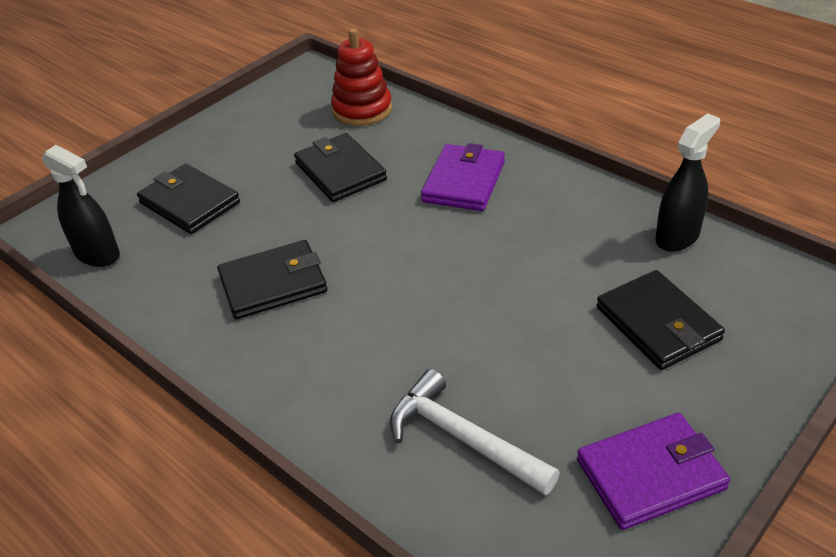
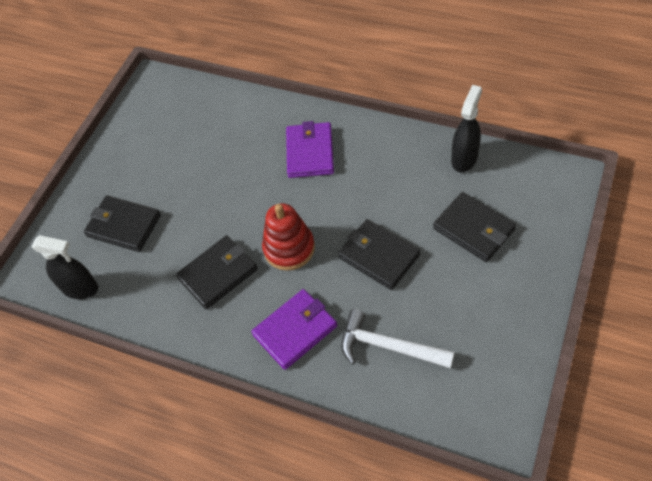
camera: 15 degrees left, 15 degrees up
black wallet [294,133,387,202] -> black wallet moved to [338,219,420,290]
red stacking toy [331,28,392,126] -> red stacking toy moved to [262,203,315,271]
purple wallet [577,413,730,530] -> purple wallet moved to [251,289,337,370]

